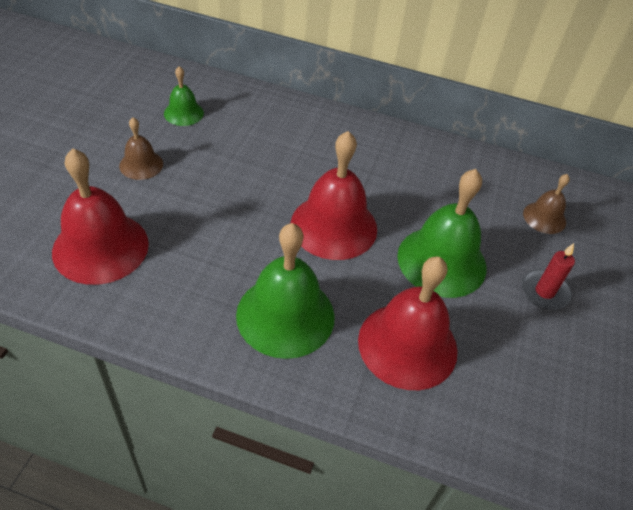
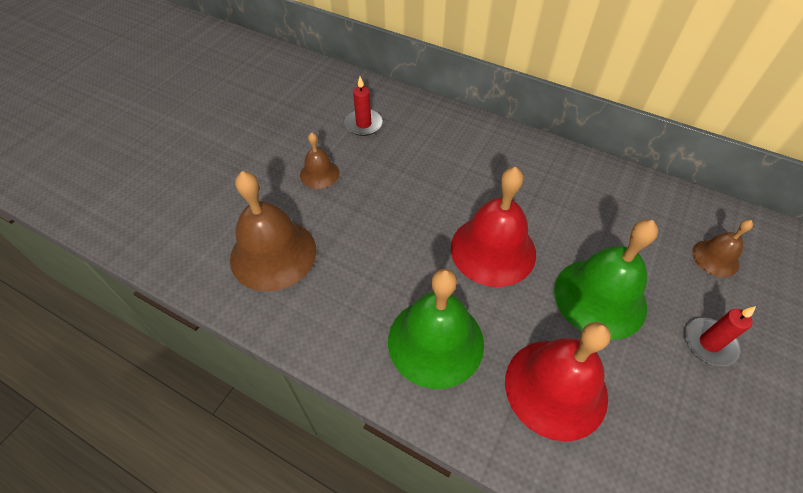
camera: 15 degrees right, 5 degrees up
red bell [52,149,149,285] -> brown bell [230,171,316,292]
green bell [164,66,204,126] -> red candle [344,76,383,136]

